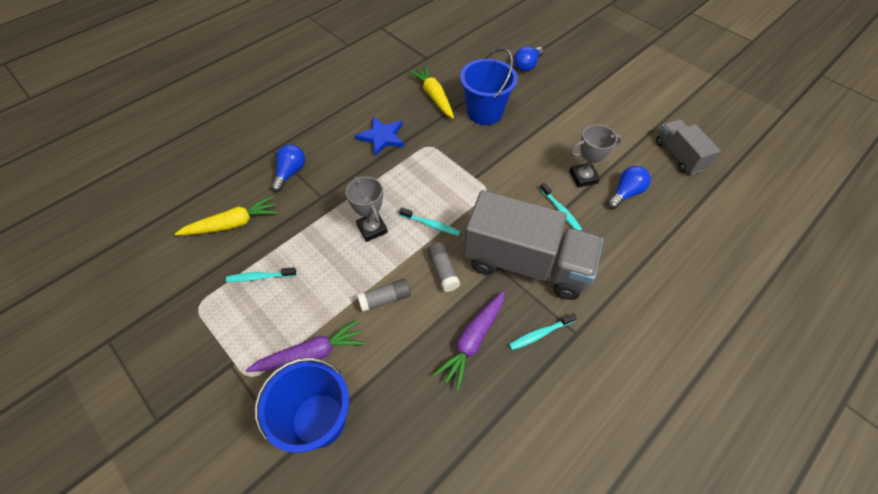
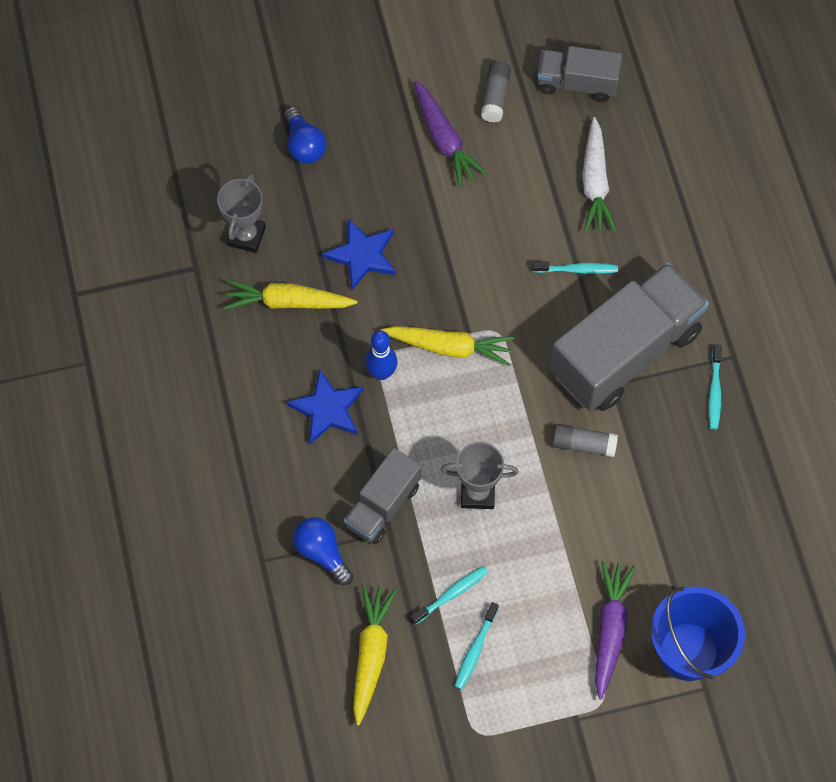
camera: 60 degrees left, 10 degrees up
grey glue stick [357,279,411,312] -> grey glue stick moved to [481,62,511,122]
turquoise toothbrush [399,207,460,236] -> turquoise toothbrush moved to [411,566,488,625]
purple carrot [433,291,505,391] -> purple carrot moved to [414,80,488,187]
blue bucket [460,48,518,125] -> blue star [322,219,396,290]
grey trophy [569,124,622,188] -> grey trophy moved to [217,173,266,253]
blue light bulb [607,166,651,209] -> white carrot [582,117,616,233]
none -> grey truck [344,448,421,544]
none -> blue bowling pin [365,330,398,380]
none -> yellow carrot [380,326,515,366]

